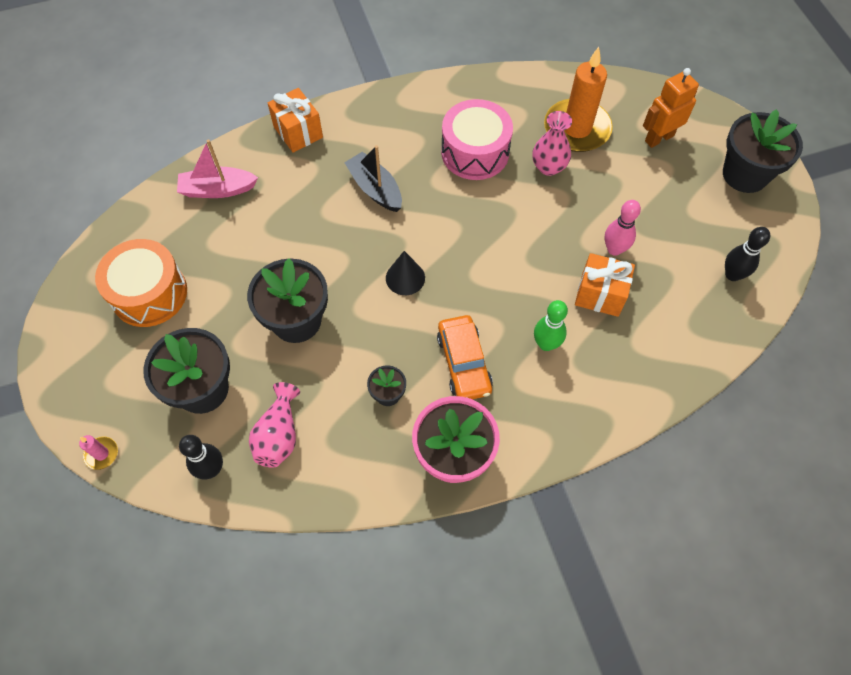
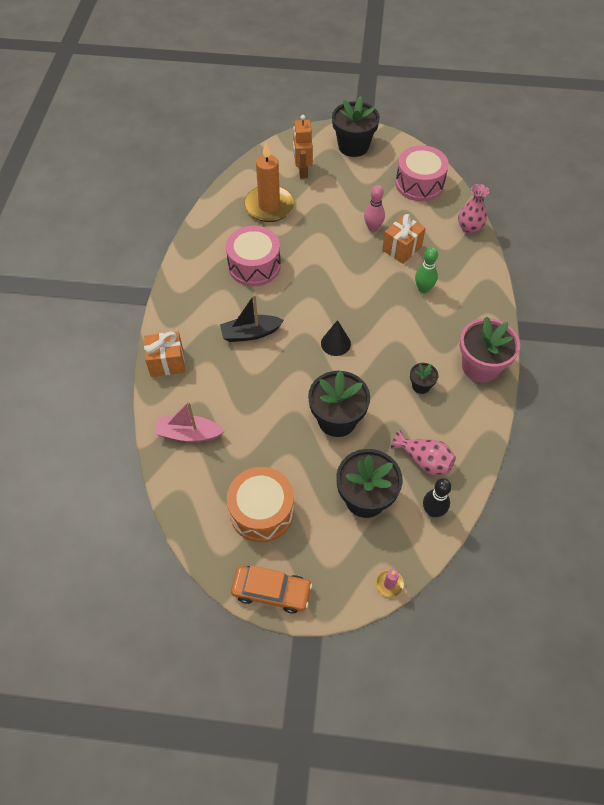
camera: 65 degrees left, 5 degrees down
pink boat [177,139,258,198] -> pink boat turned 75 degrees clockwise [155,401,225,442]
orange car [437,315,493,399] -> orange car moved to [231,565,312,613]
pink vase [532,111,572,176] -> pink vase moved to [458,184,489,234]
black bowling pin [725,227,770,281] -> pink drum [396,145,449,201]

